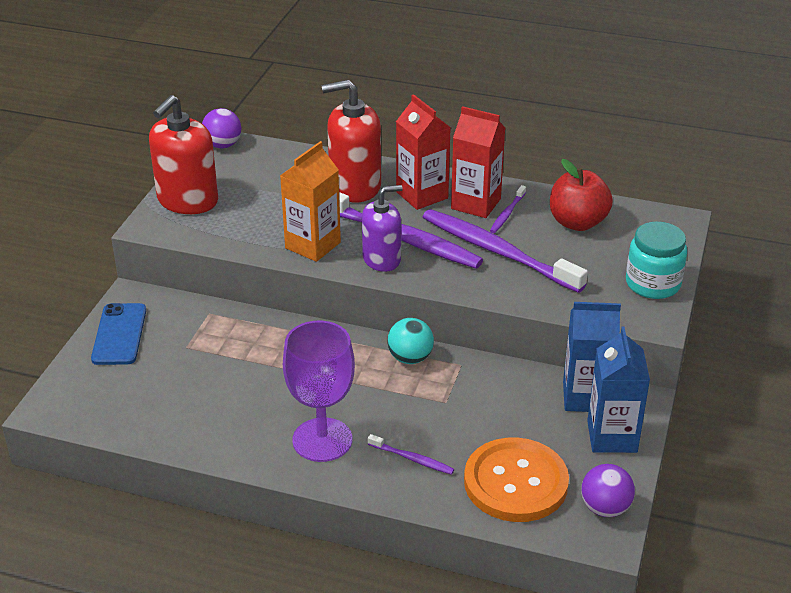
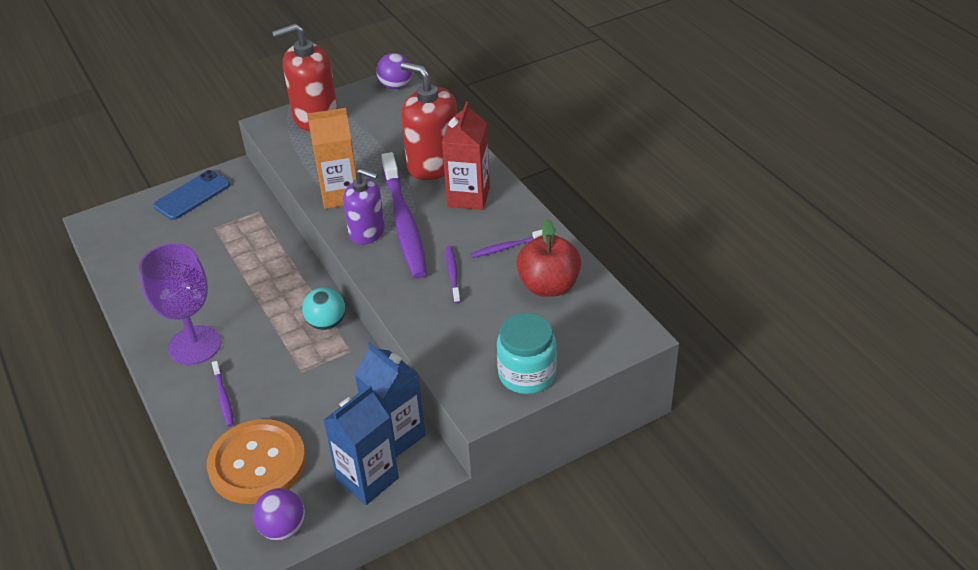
camera: 45 degrees right, 5 degrees up
purple toothbrush [423,209,588,293] -> purple toothbrush [446,246,460,303], size x0.43
red carton [451,106,505,218] -> none

